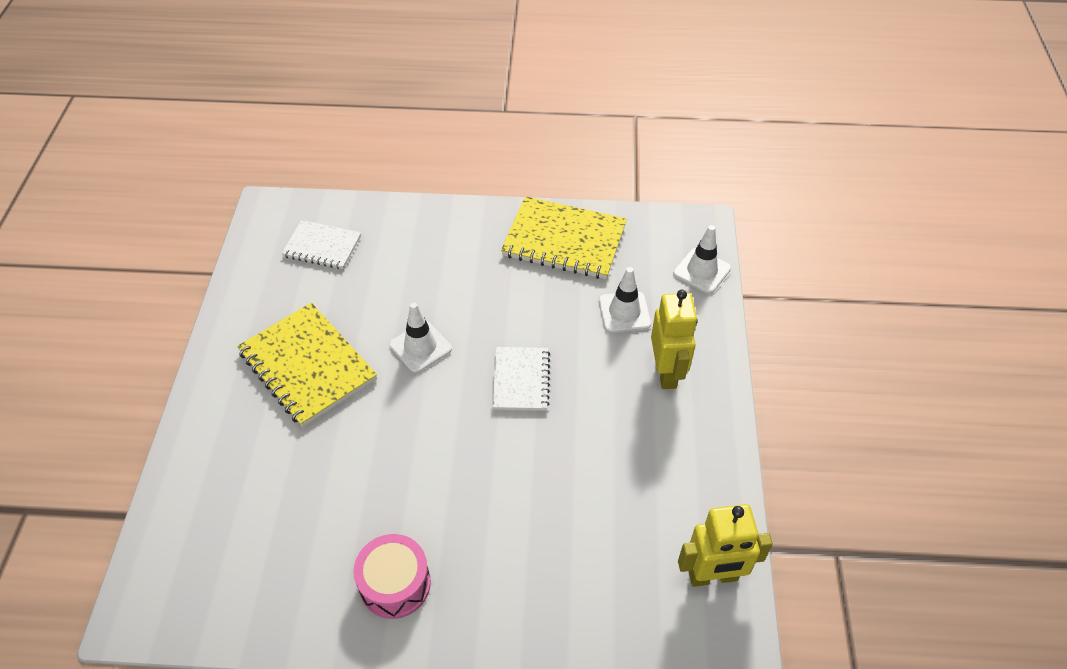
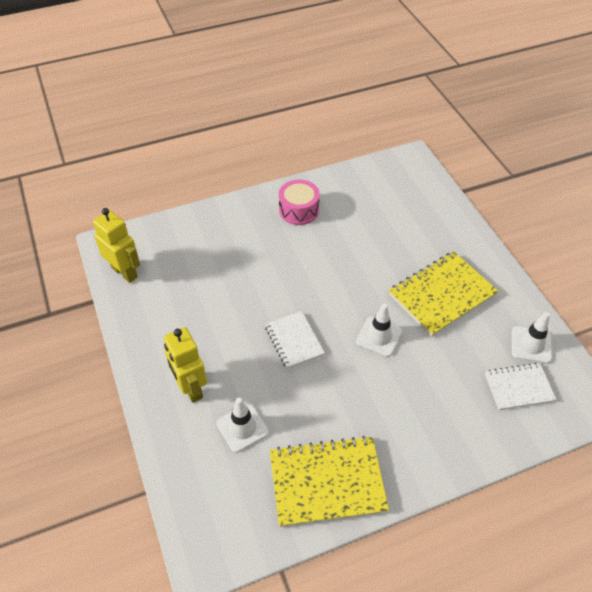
camera: 155 degrees right, 0 degrees up
yellow notebook [237,303,377,427] -> yellow notebook turned 60 degrees counterclockwise [389,251,499,337]
white traffic cone [673,225,731,294] -> white traffic cone moved to [512,312,552,363]
yellow robot [678,504,773,587] -> yellow robot turned 75 degrees clockwise [93,208,140,283]

